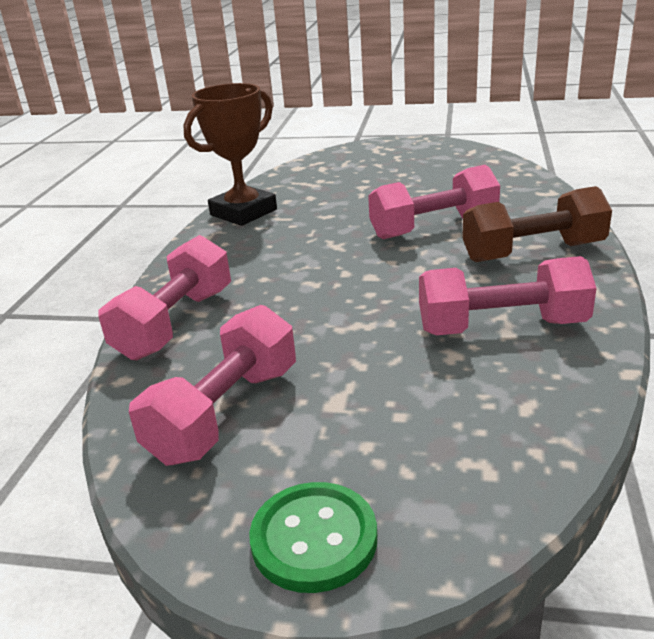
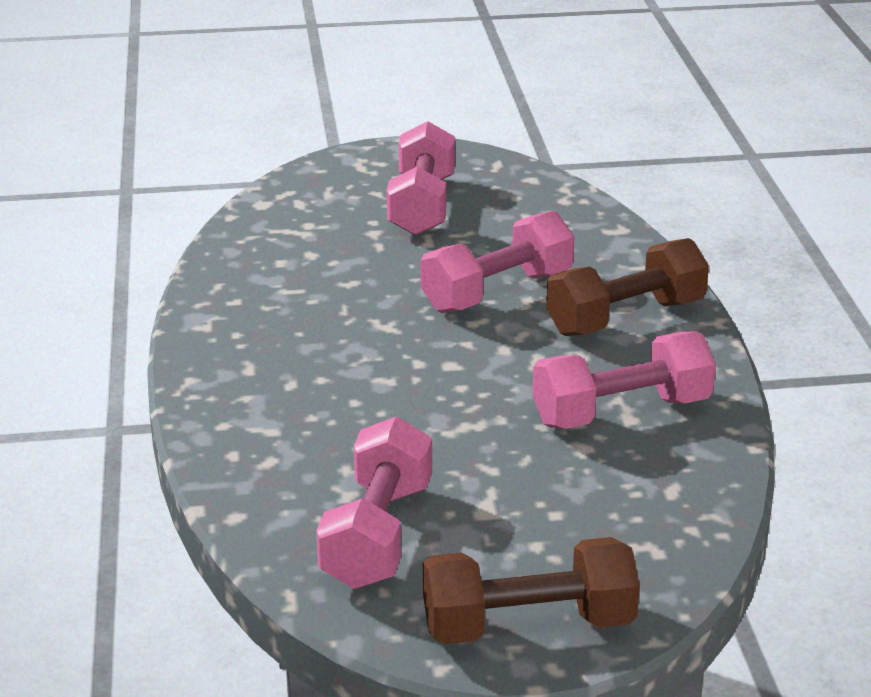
camera: 20 degrees left, 0 degrees up
pink dumbbell [98,235,231,360] -> pink dumbbell moved to [387,121,455,236]
brown trophy [184,83,277,226] -> none
green button [249,482,377,593] -> brown dumbbell [423,537,640,645]

